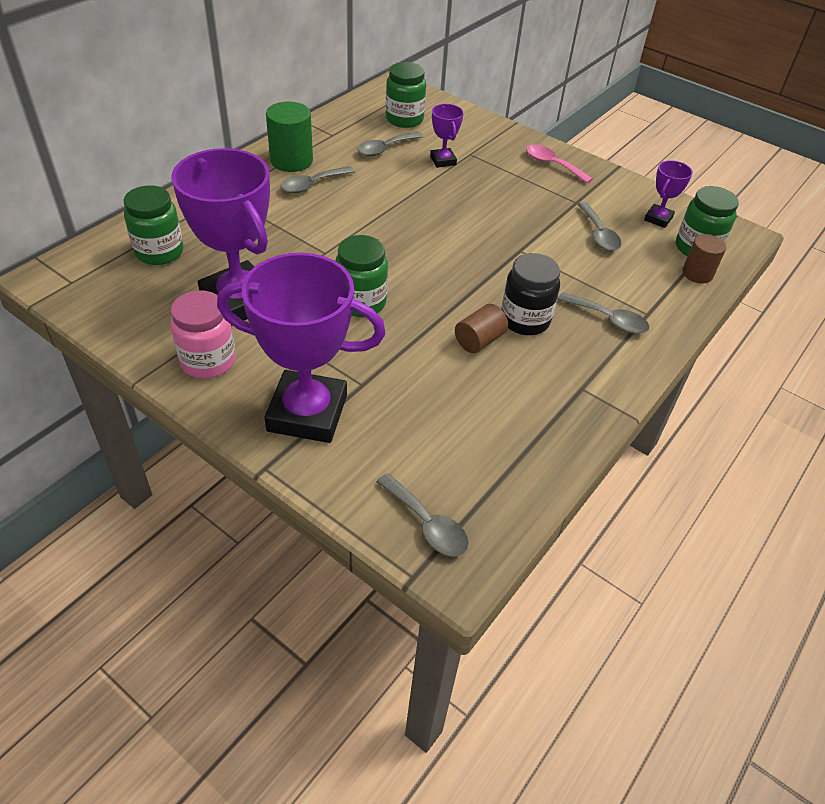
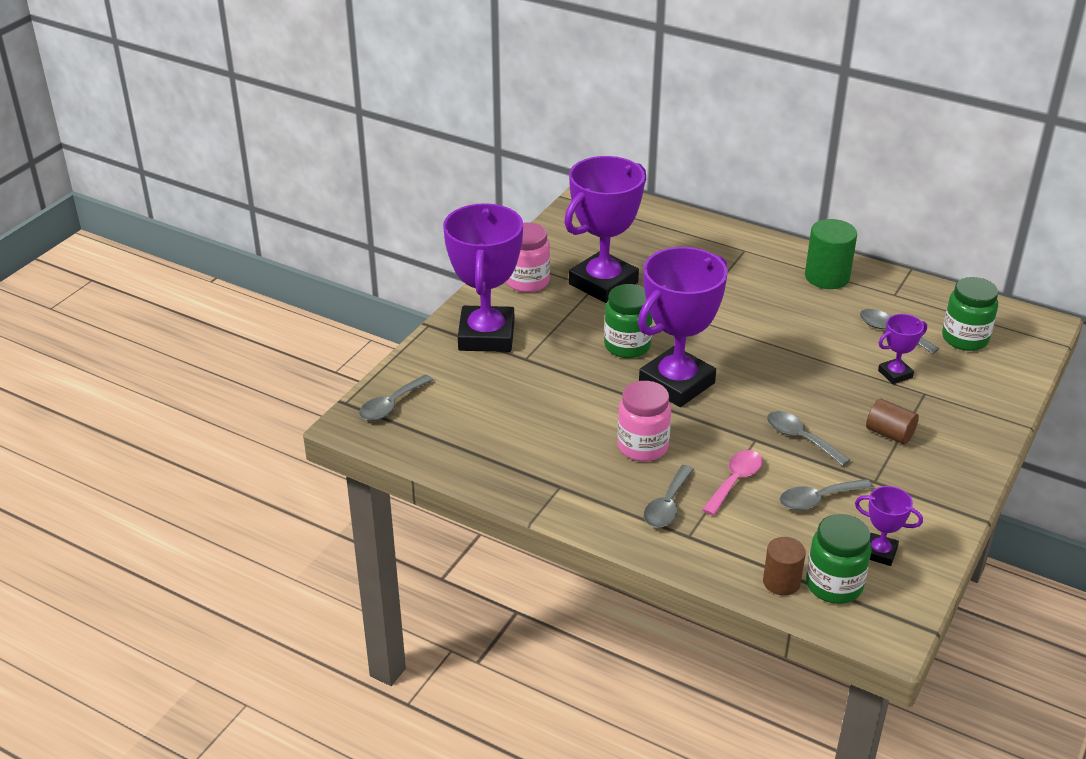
camera: 85 degrees right, 10 degrees down
green jar [123,185,184,265] -> none
grey spoon [281,166,355,193] -> grey spoon moved to [767,411,851,466]
brown cylinder [455,304,508,353] -> brown cylinder moved to [866,398,919,444]
black jar [502,253,560,335] -> pink jar [617,381,671,462]
pink spoon [526,144,593,183] -> pink spoon moved to [702,450,763,516]
none -> purple trophy [638,247,728,407]

